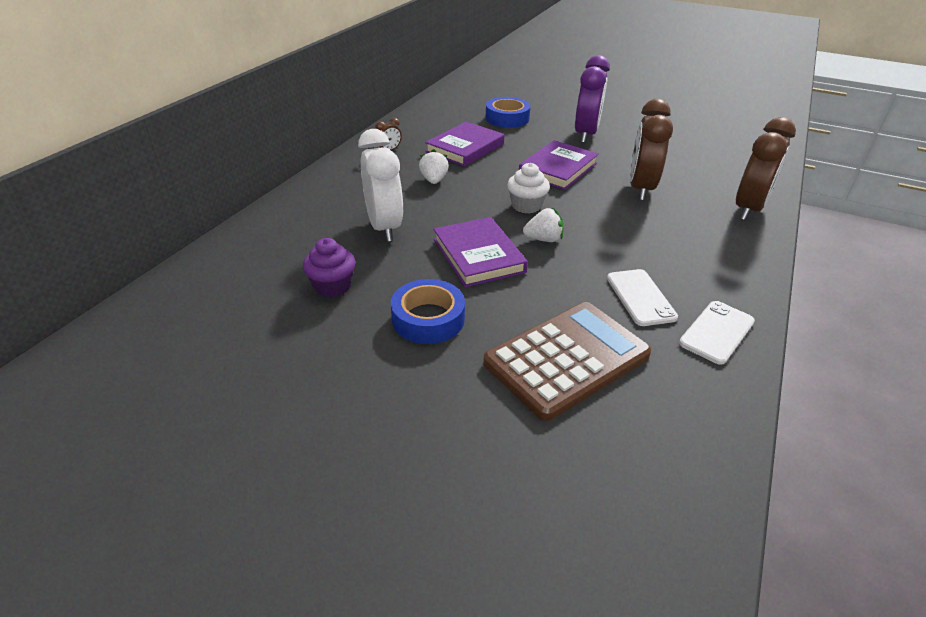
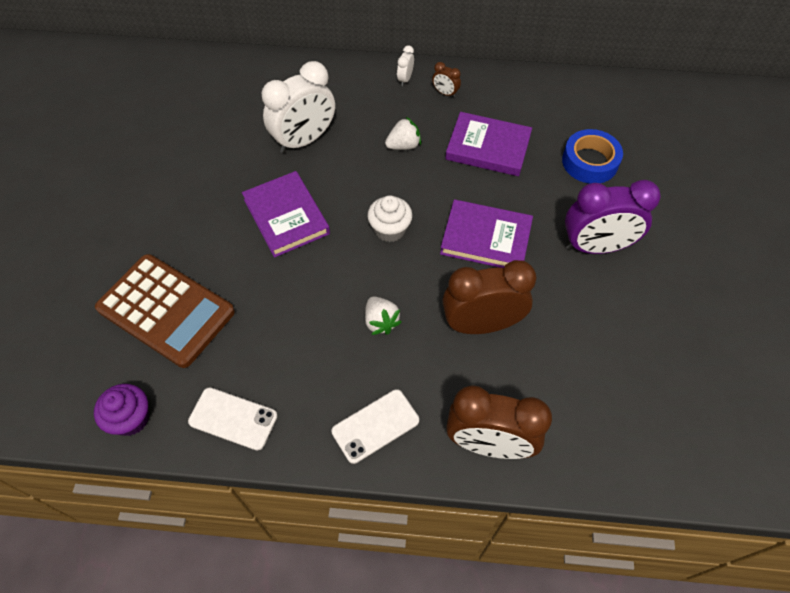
camera: 70 degrees right, 20 degrees up
purple cupcake [303,238,356,298] -> purple cupcake moved to [94,384,149,436]
blue tape [391,279,465,344] -> none
purple book [433,217,528,287] -> purple book turned 75 degrees counterclockwise [242,171,330,258]
white strawberry [523,208,564,242] -> white strawberry moved to [365,297,402,335]
white phone [607,269,678,326] -> white phone moved to [331,389,419,464]
none -> white clock [397,46,414,86]

